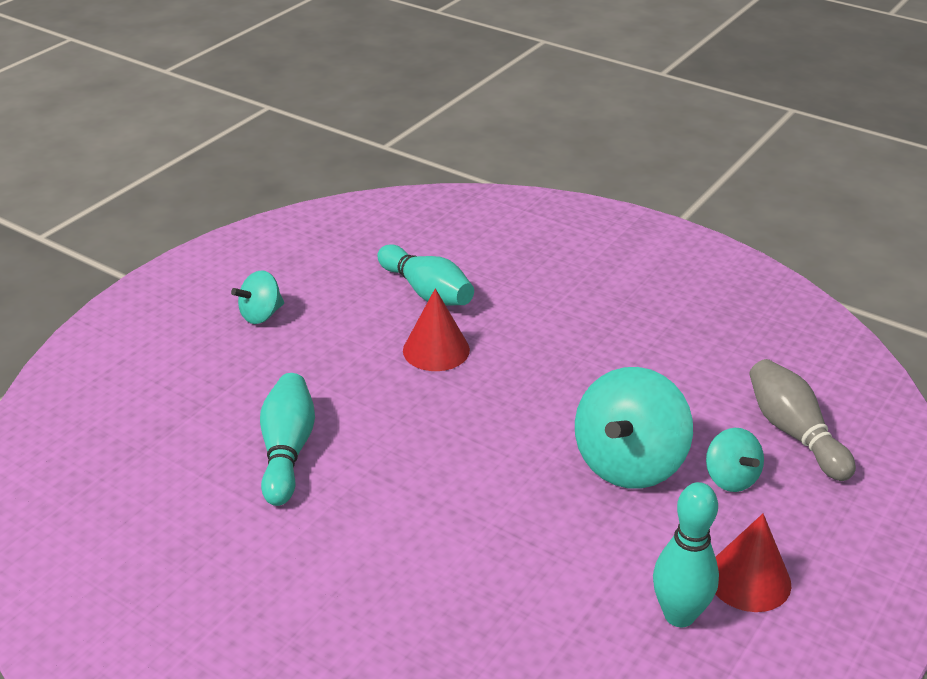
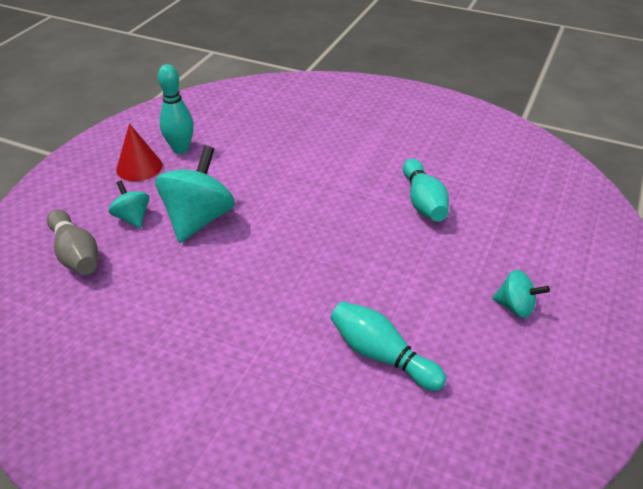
camera: 170 degrees right, 5 degrees up
turquoise spinning top [231,270,284,324] -> turquoise spinning top turned 75 degrees clockwise [492,270,550,318]
red cone [403,288,470,371] -> none

